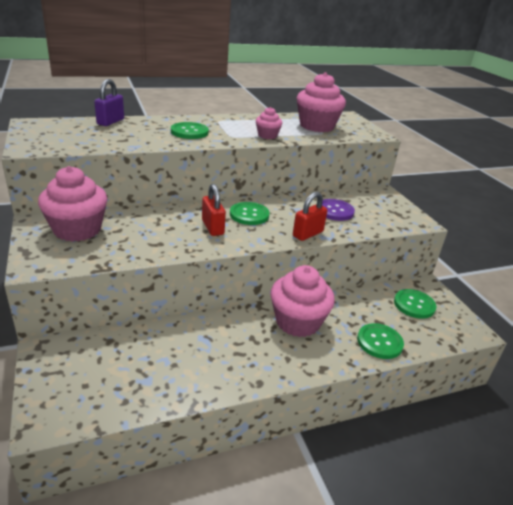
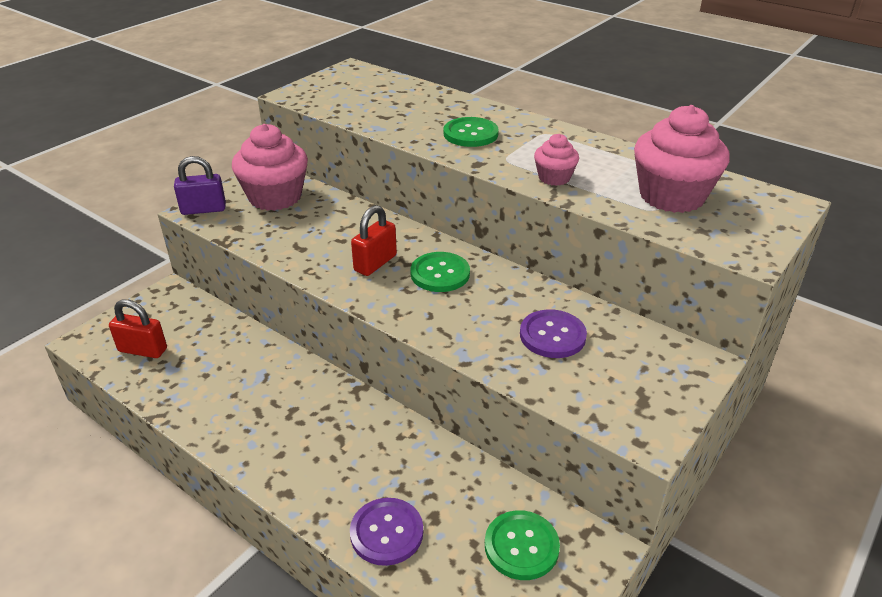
camera: 60 degrees right, 5 degrees up
purple padlock [94,79,124,126] -> purple padlock moved to [174,156,226,215]
pink cupcake [270,265,335,337] -> none
red padlock [293,192,328,241] -> red padlock moved to [109,300,167,358]
green button [357,323,404,359] -> purple button [350,498,423,566]

